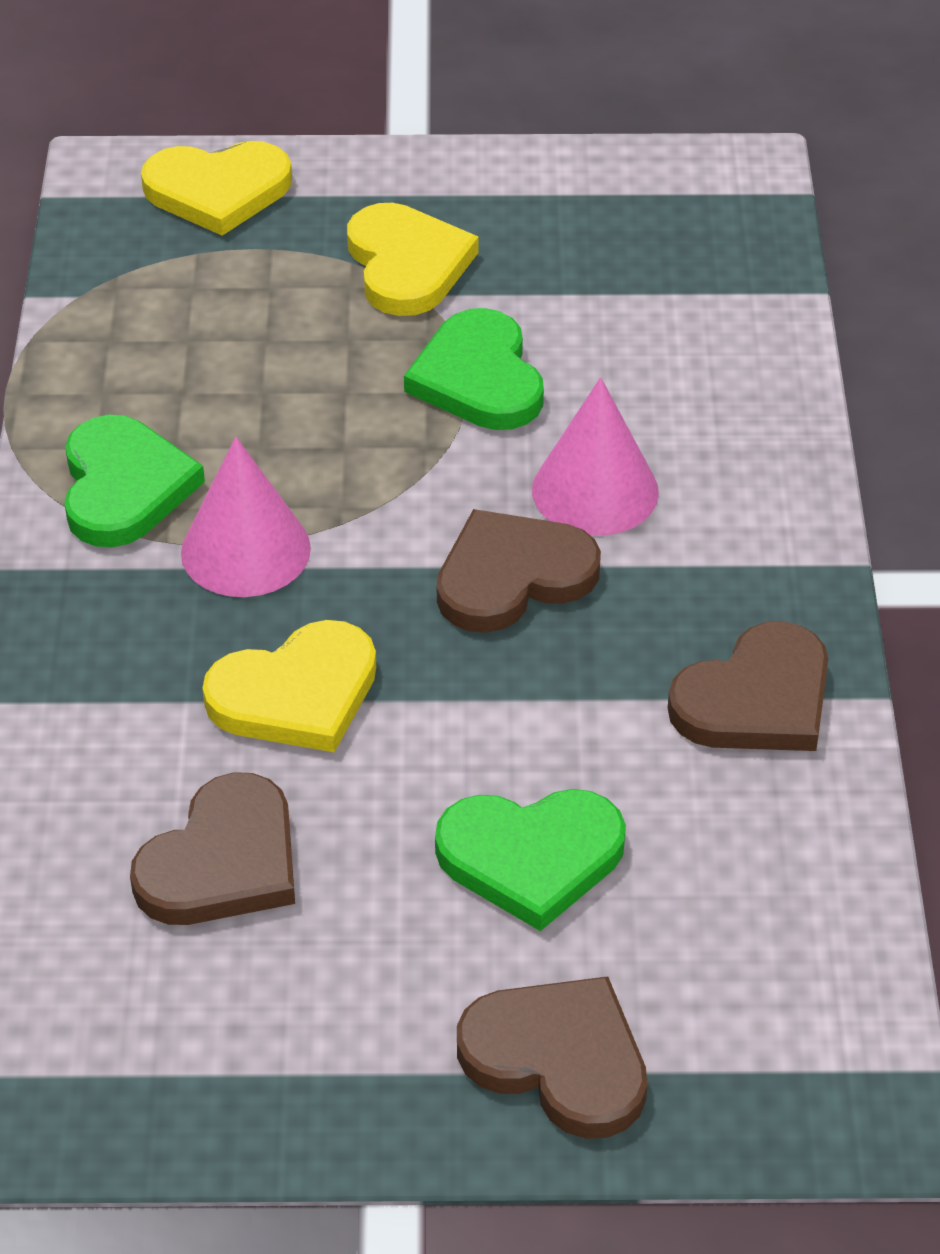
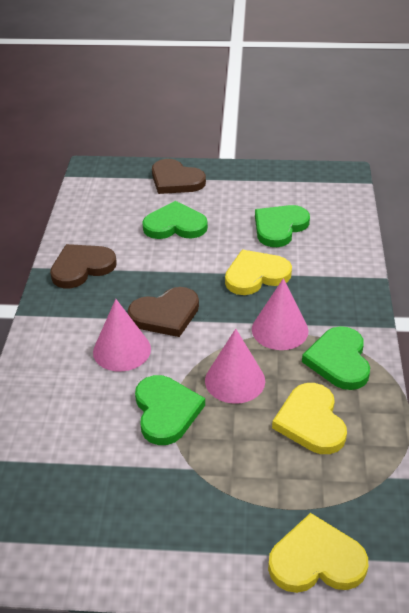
camera: 175 degrees left, 5 degrees down
brown heart [130,772,295,925] -> green heart [255,205,310,247]
yellow heart [347,203,479,316] -> yellow heart moved to [272,383,347,454]
none -> pink cone [205,329,265,404]

